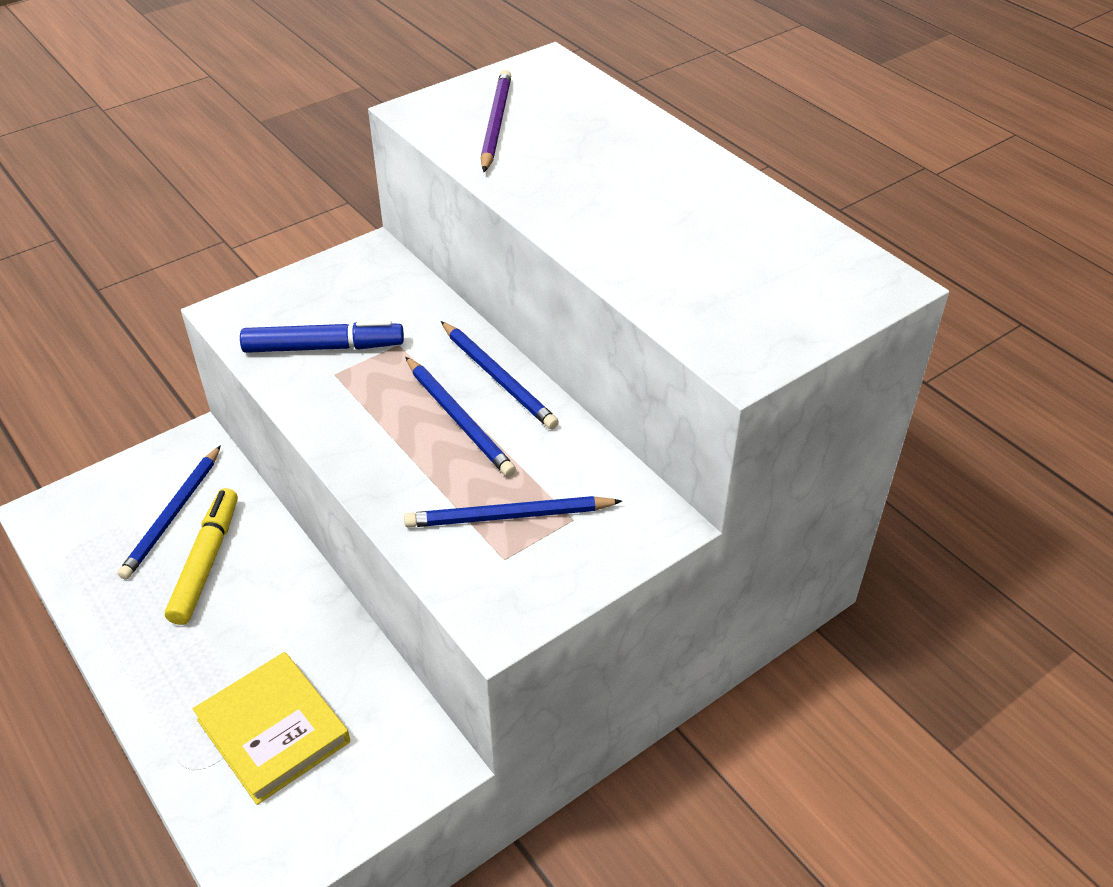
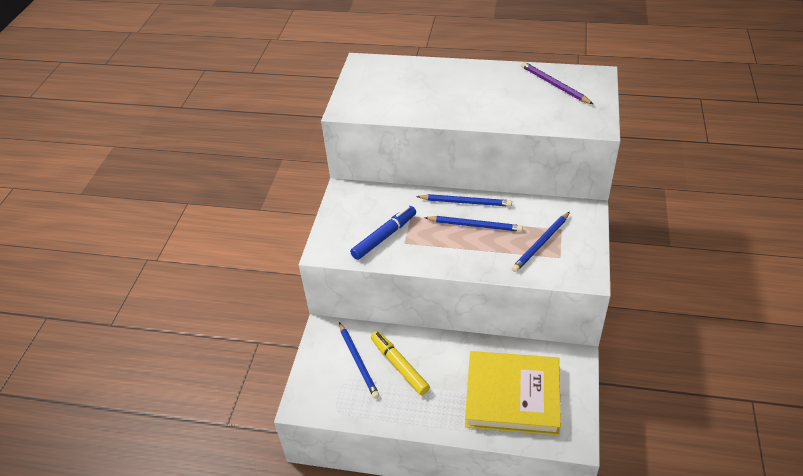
camera: 40 degrees left, 0 degrees up
yellow book [193,652,350,805] -> yellow book [465,351,561,435], size x1.51
purple pencil [481,70,511,172] -> purple pencil moved to [521,62,593,104]

